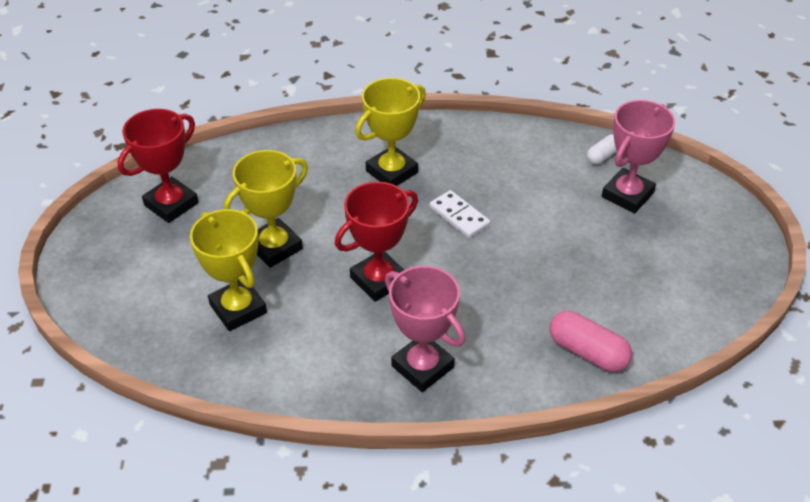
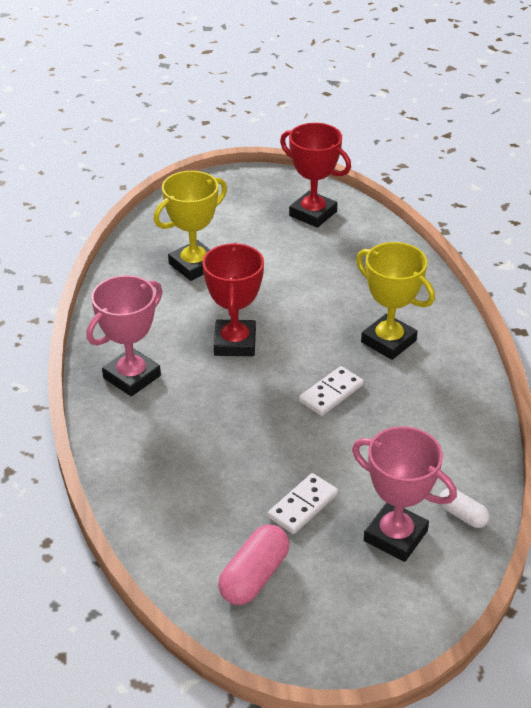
camera: 85 degrees right, 5 degrees down
yellow trophy [224,150,308,268] -> none
red trophy [335,182,418,302] -> red trophy turned 45 degrees clockwise [202,243,264,356]
pink capsule [549,311,632,372] -> pink capsule moved to [218,524,289,605]
none -> white domino [268,473,338,534]

